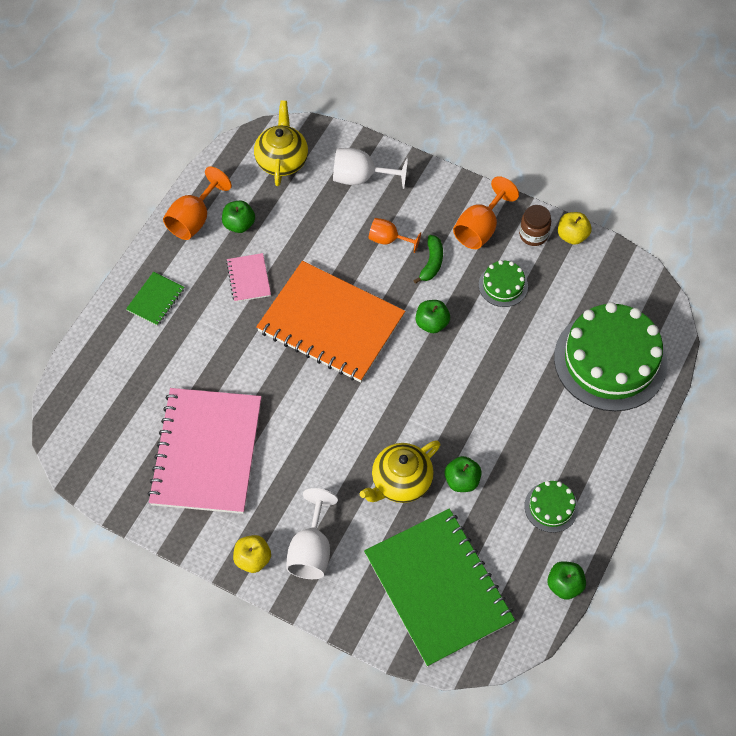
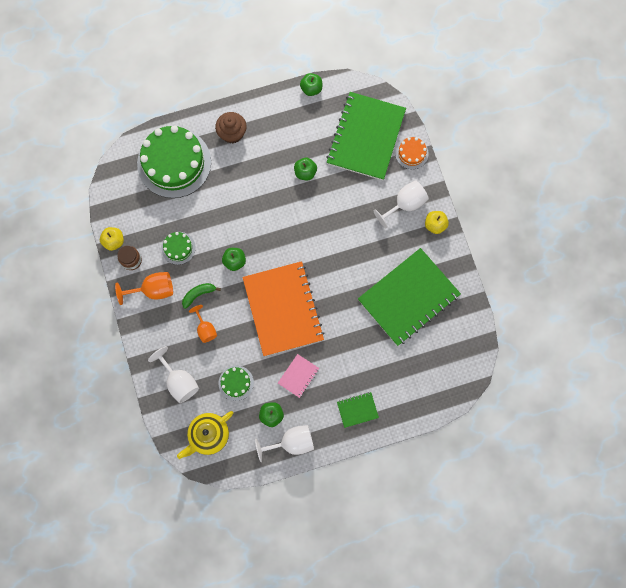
camera: 135 degrees left, 15 degrees up
pink notebook [147,388,262,514] -> green notebook [358,248,461,346]
orange goblet [163,166,232,240] -> white goblet [255,425,314,462]
yellow teapot [360,440,440,503] -> none
green cake [524,481,578,533] -> green cake moved to [218,366,254,401]
none -> brown cupcake [215,112,247,143]
none -> orange cake [395,137,429,169]

